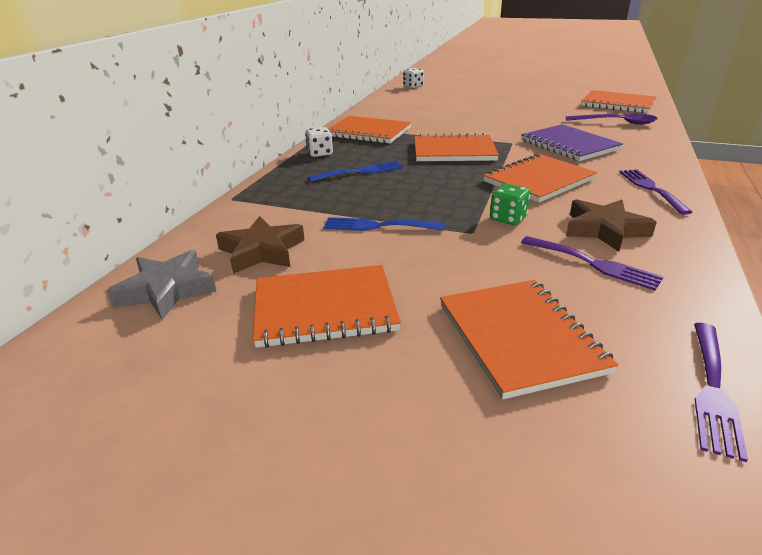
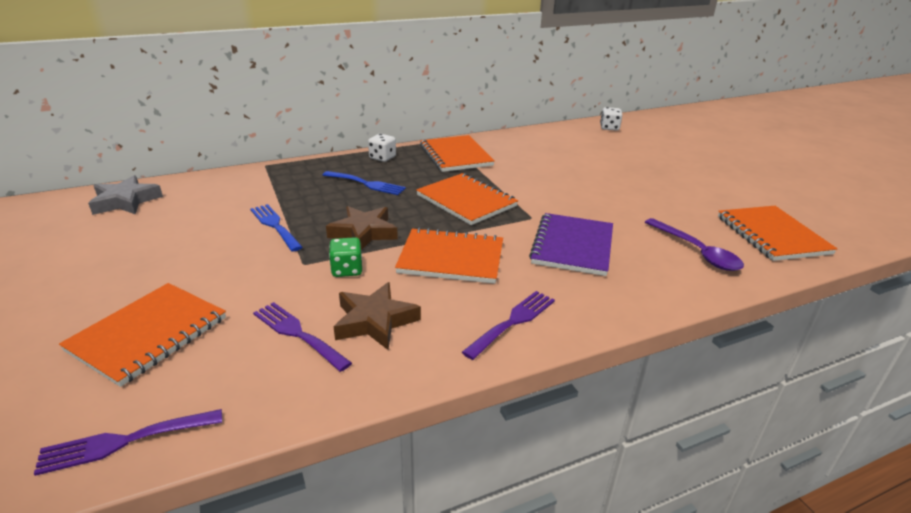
camera: 45 degrees right, 0 degrees up
brown star [216,216,304,274] -> brown star moved to [326,206,398,250]
orange notebook [253,265,401,348] -> none
purple fork [521,236,663,291] -> purple fork turned 135 degrees clockwise [253,302,352,372]

